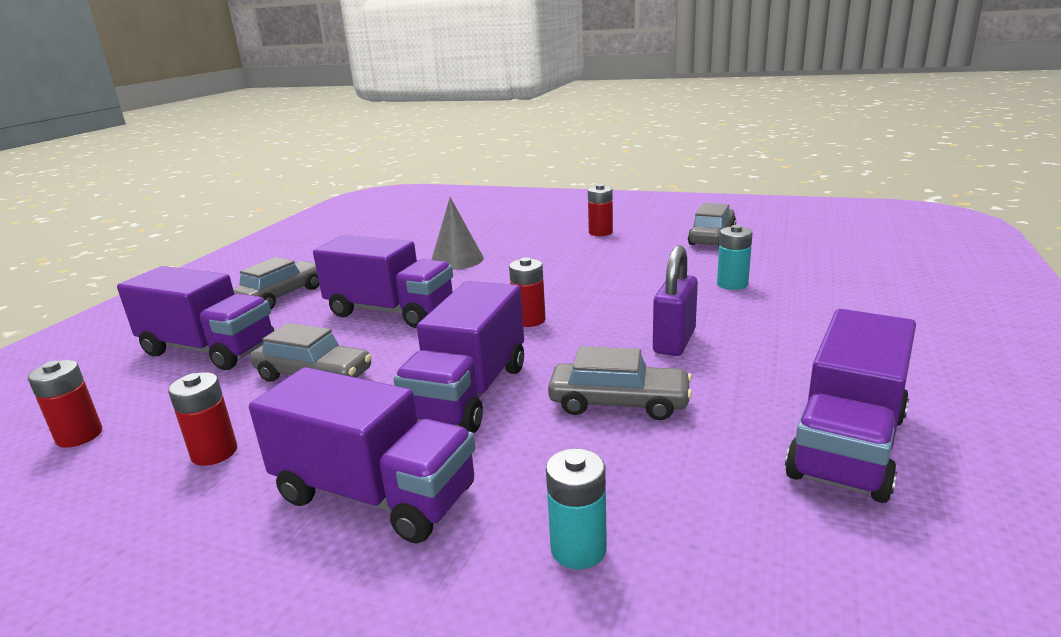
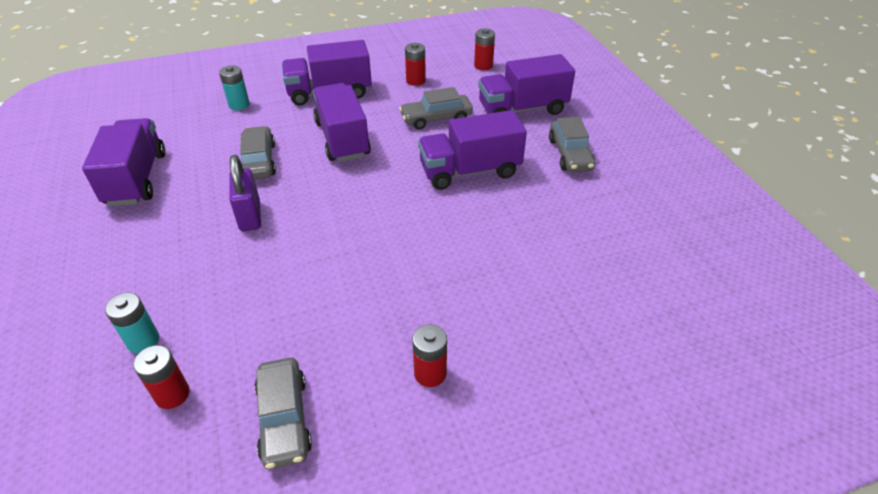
camera: 140 degrees right, 20 degrees up
grey cone [431,197,484,270] -> none
red battery [509,257,546,327] -> red battery moved to [133,345,190,409]
grey car [548,346,692,420] -> grey car turned 105 degrees clockwise [240,126,276,179]
turquoise battery [717,225,752,290] -> turquoise battery moved to [105,292,159,353]

